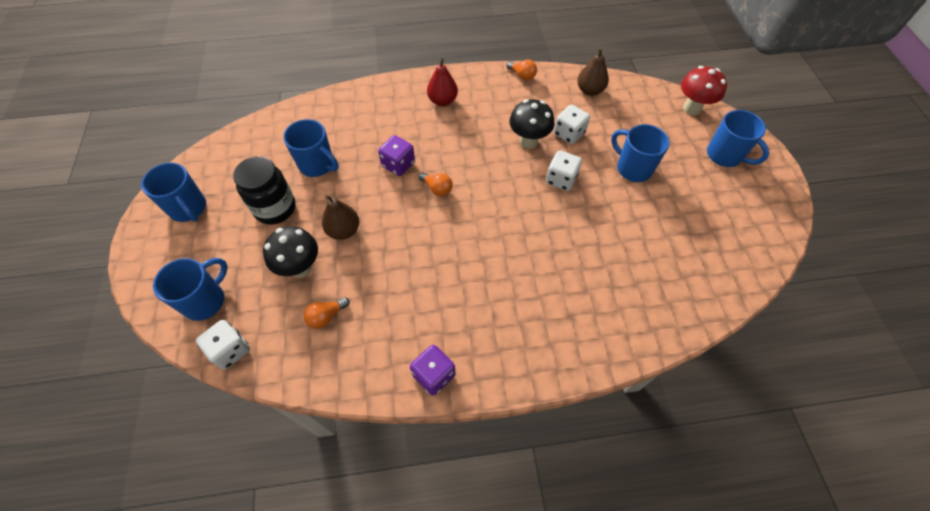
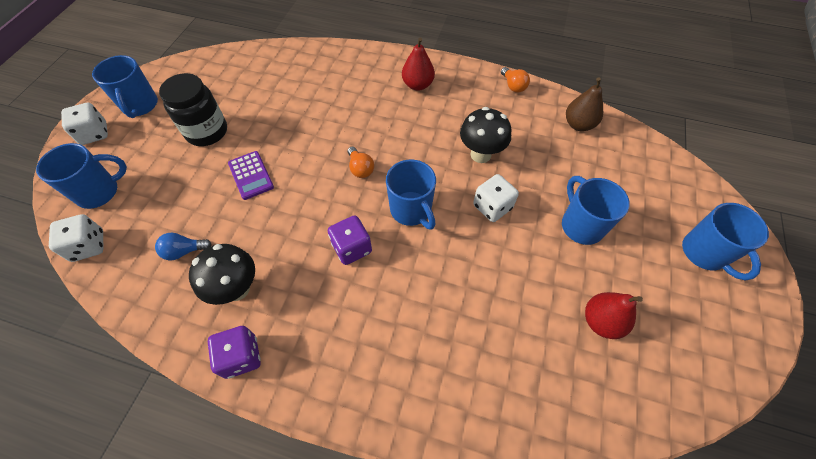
camera: 25 degrees right, 0 degrees up
black mushroom [263,226,318,278] -> black mushroom moved to [189,244,255,305]
blue mug [283,119,339,177] -> blue mug moved to [386,160,436,230]
orange light bulb [304,297,350,329] -> blue light bulb [155,233,212,260]
brown pear [322,195,359,240] -> purple calculator [228,151,274,200]
purple dice [378,135,415,176] -> purple dice moved to [328,216,372,265]
white dice [554,105,590,144] -> white dice moved to [61,103,108,145]
red mushroom [681,66,727,115] -> none
none -> red pear [585,292,643,339]

